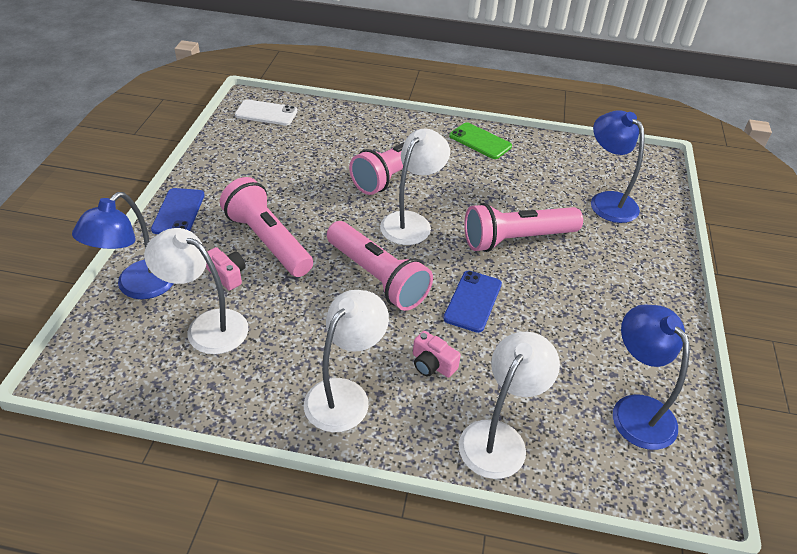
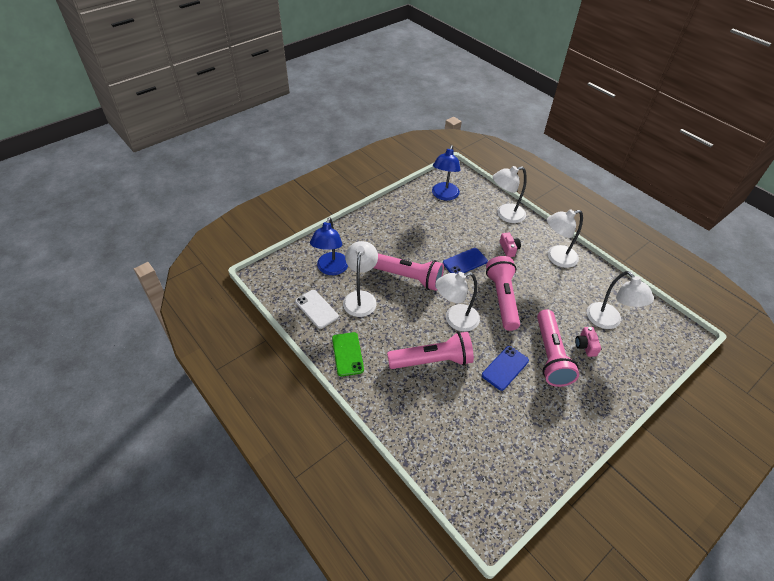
camera: 140 degrees left, 5 degrees up
blue lamp [72,192,174,299] -> none
blue phone [151,188,205,234] -> blue phone moved to [482,346,529,391]
white phone [235,99,298,125] -> white phone moved to [295,290,339,329]
none -> white lamp [343,241,378,317]

